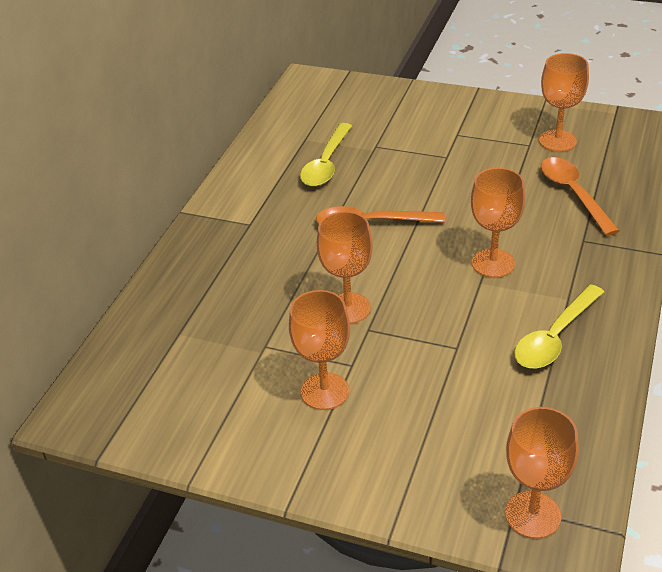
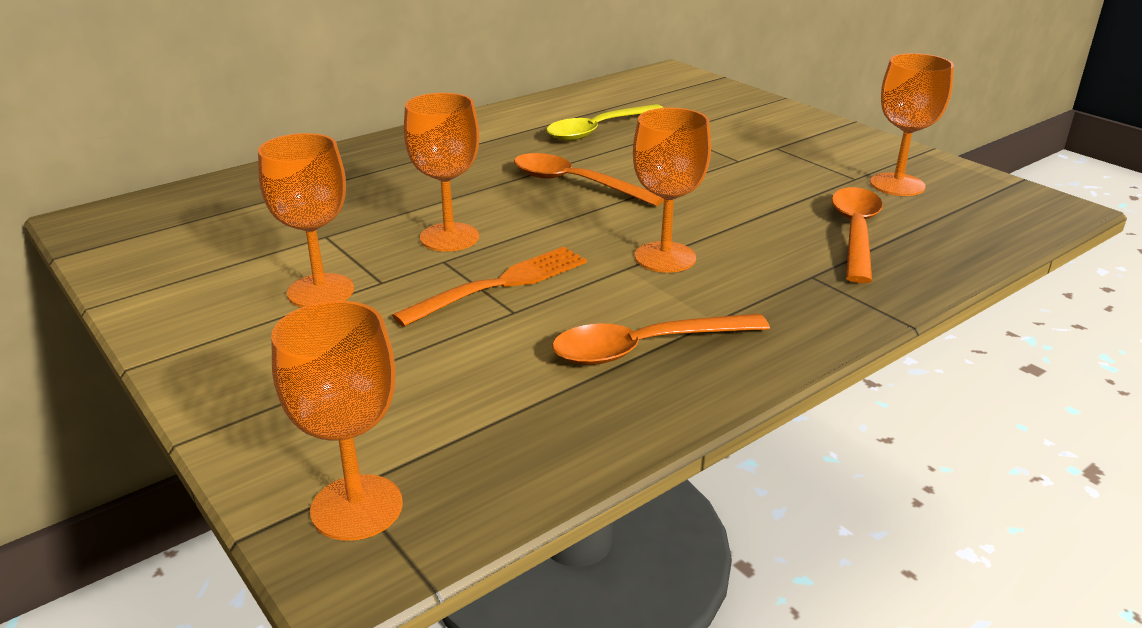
camera: 30 degrees right, 10 degrees down
yellow spoon [514,284,604,369] -> orange spoon [552,314,770,365]
none -> orange fork [392,246,587,327]

